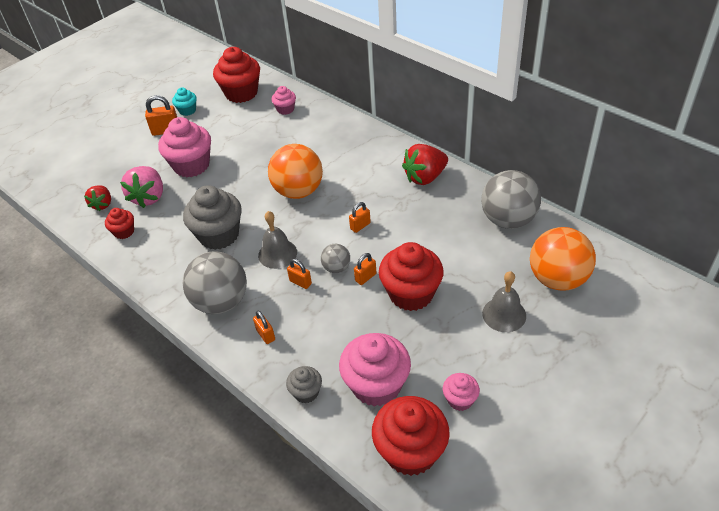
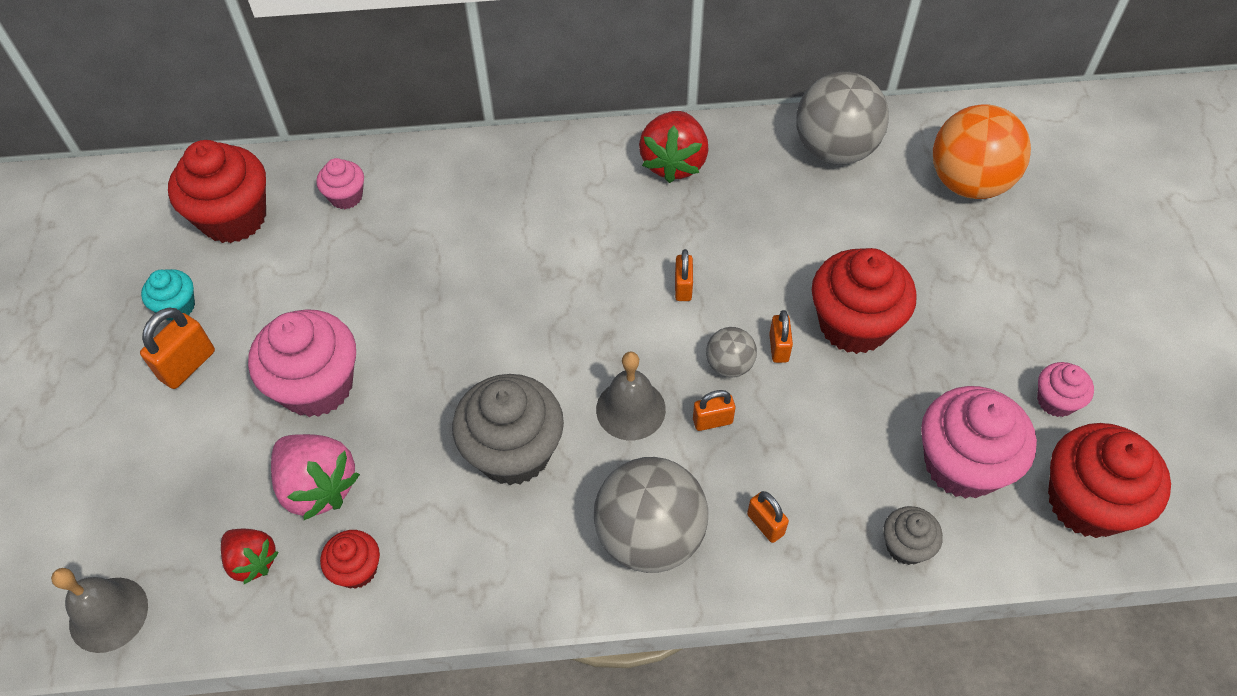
camera: 50 degrees left, 10 degrees up
orange padlock [253,310,275,344] -> orange padlock turned 45 degrees clockwise [747,491,789,543]
orange ball [268,144,323,199] -> none
grey bell [482,271,526,332] -> grey bell moved to [51,568,148,653]

